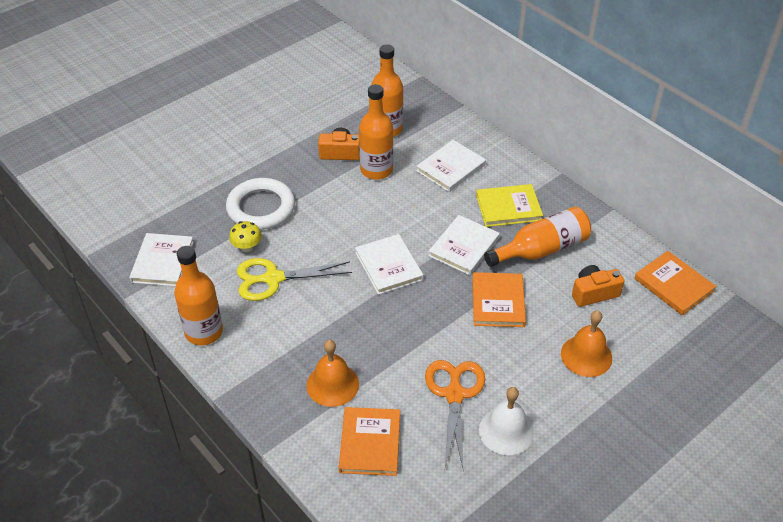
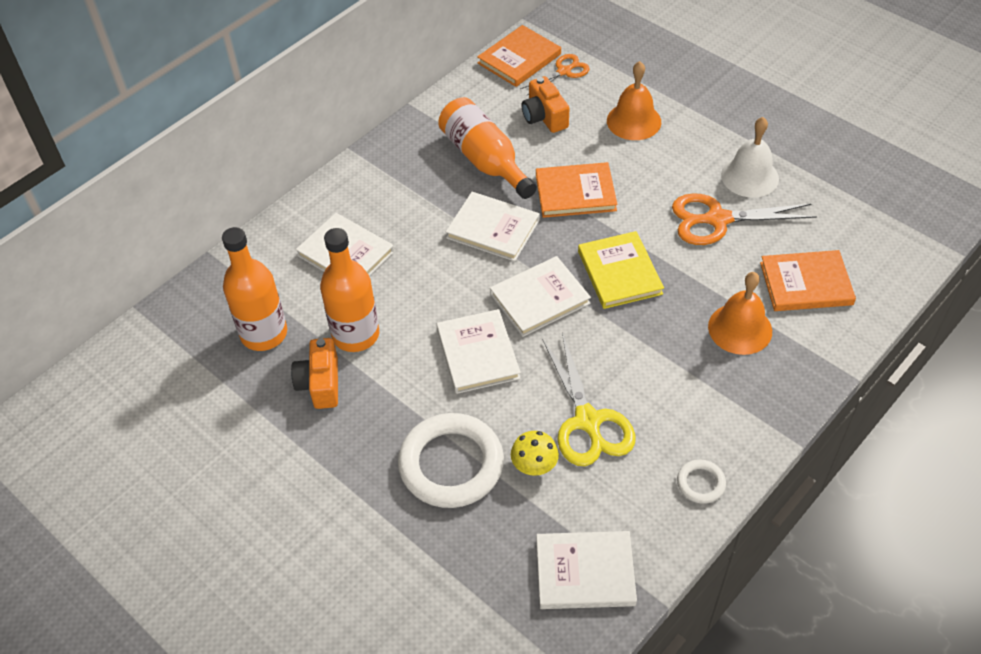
camera: 95 degrees left, 5 degrees up
orange bottle [174,246,223,345] -> white ring [677,459,726,504]
yellow book [476,184,543,227] -> yellow book moved to [578,231,664,309]
none -> white book [436,309,521,394]
none -> orange scissors [520,54,590,95]

